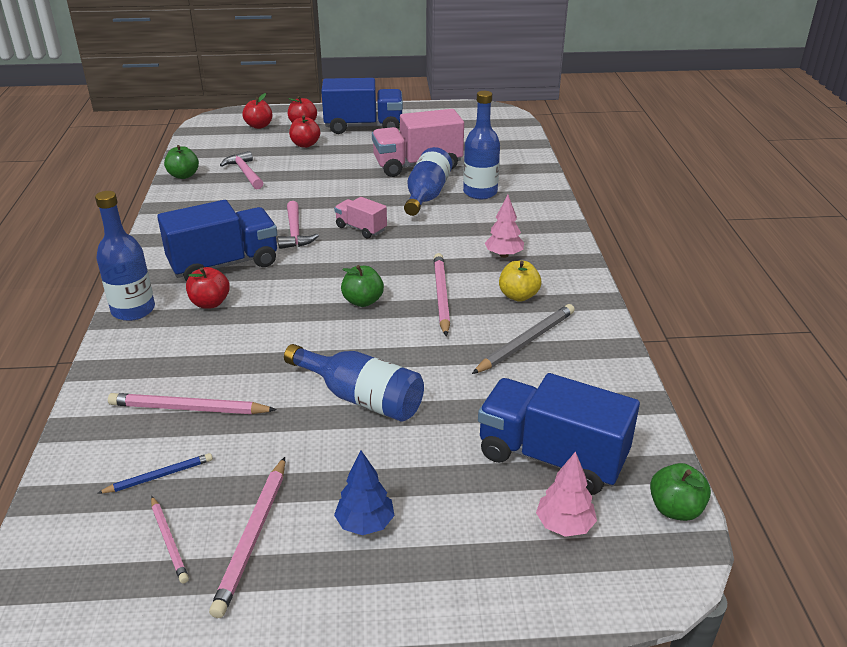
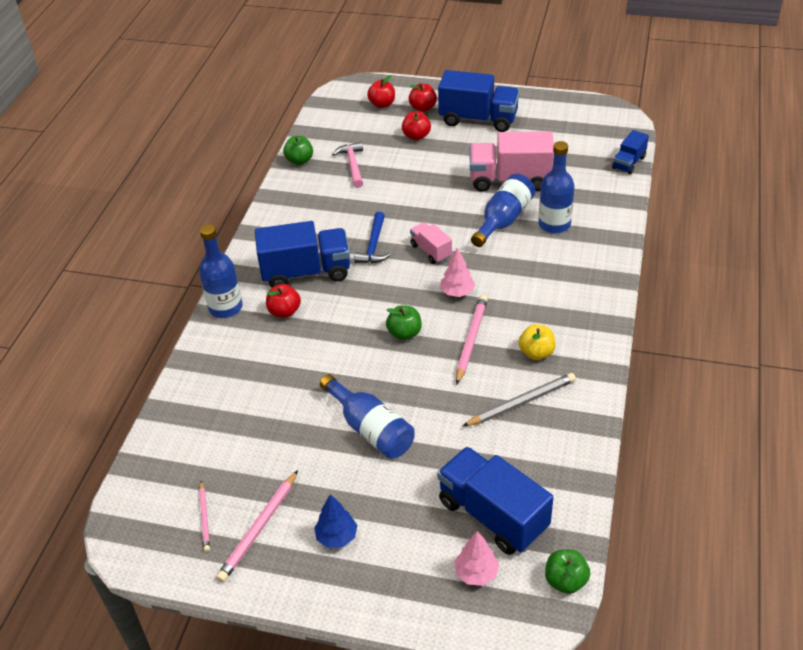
camera: 20 degrees right, 10 degrees up
blue pencil [97,453,213,494] -> none
pink pencil [108,393,277,414] -> none
pink hammer [278,201,319,249] -> blue hammer [354,212,391,263]
pink tree [485,195,524,258] -> pink tree moved to [440,248,475,297]
none -> blue truck [612,130,649,174]

